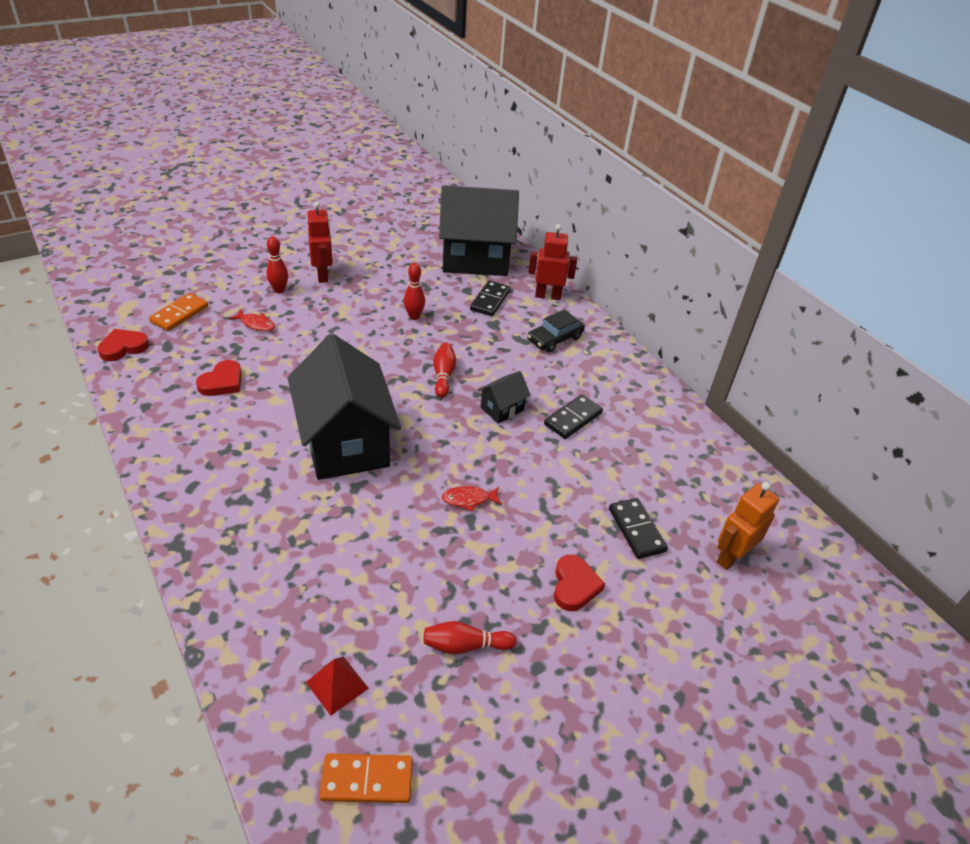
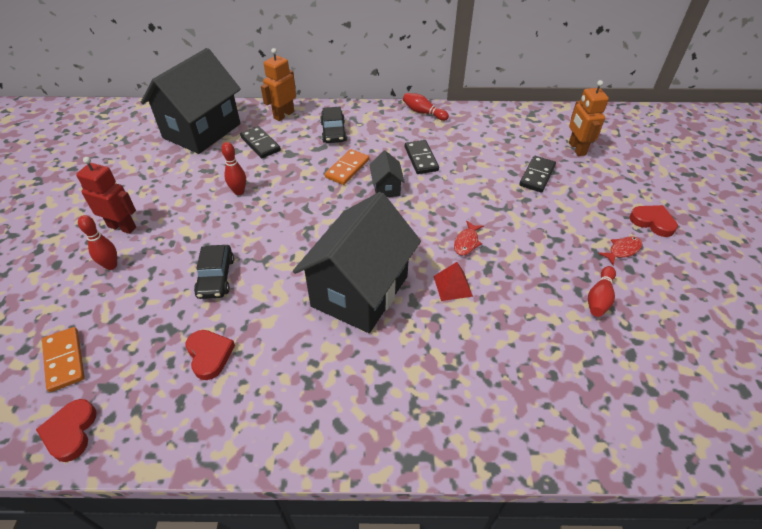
camera: 55 degrees left, 5 degrees up
red fish [228,309,275,331] -> red fish moved to [598,236,642,265]
black house [288,334,401,480] -> black house turned 75 degrees counterclockwise [293,192,421,333]
red pyramid [306,657,369,716] -> red pyramid moved to [434,262,473,301]
orange domino [319,753,413,803] -> orange domino moved to [325,149,369,185]
red bowling pin [433,342,456,398] -> red bowling pin moved to [403,93,449,121]
red robot [528,224,577,300] -> orange robot [261,48,296,121]
red heart [554,555,605,611] -> red heart moved to [629,205,678,237]
black domino [609,498,668,559] -> black domino turned 75 degrees counterclockwise [519,156,556,193]
none -> black car [194,245,234,299]

